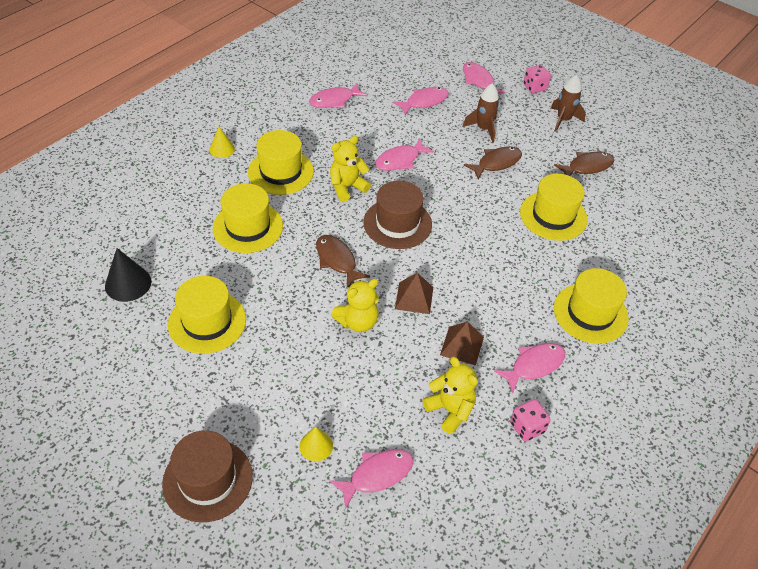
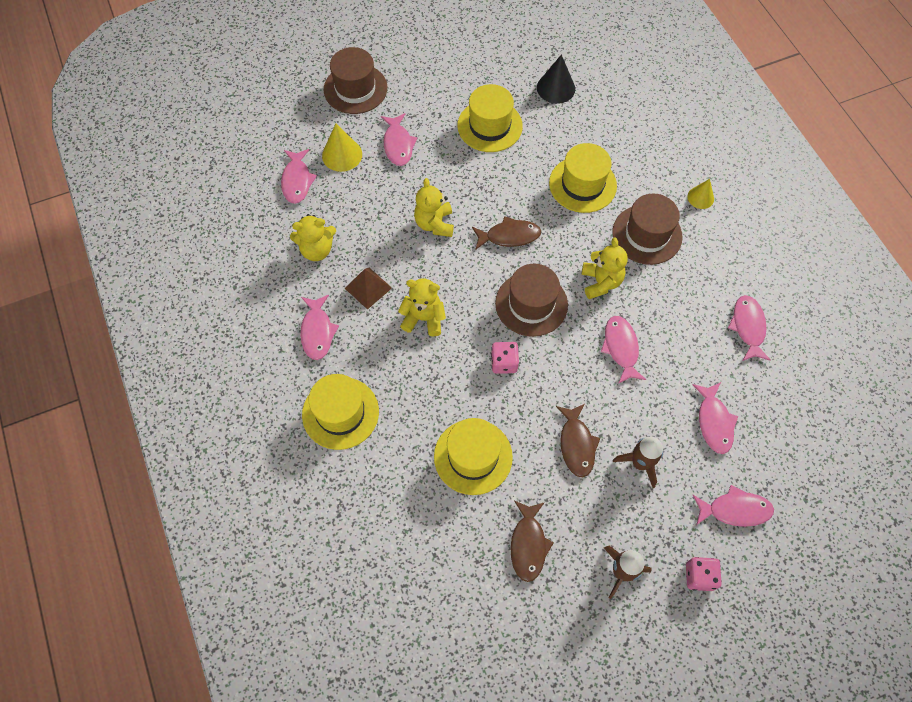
camera: 120 degrees right, 15 degrees up
yellow hat [248,130,314,195] -> brown hat [612,194,683,265]
yellow cone [299,426,333,461] -> yellow cone [322,124,362,172], size x1.55
brown pyramid [395,273,433,314] -> none
pink dice [510,399,551,442] -> pink dice moved to [491,342,519,374]
none -> pink fish [381,113,418,166]
none -> yellow teddy bear [398,279,446,336]

